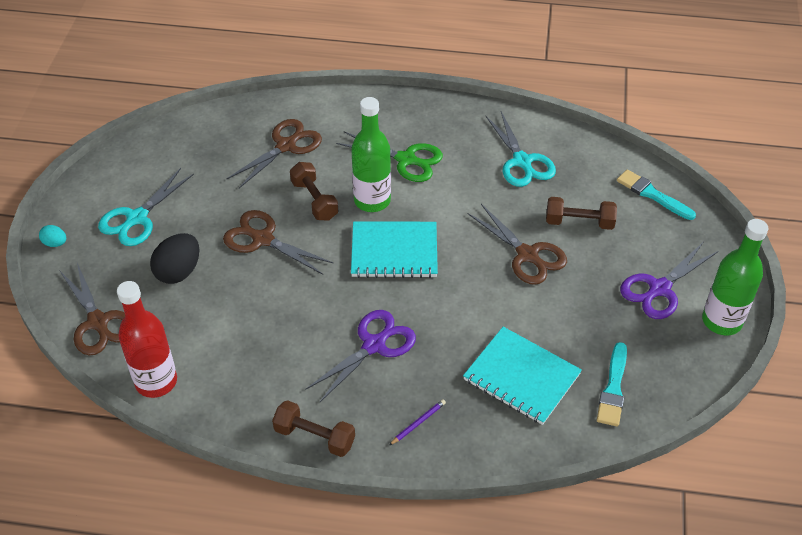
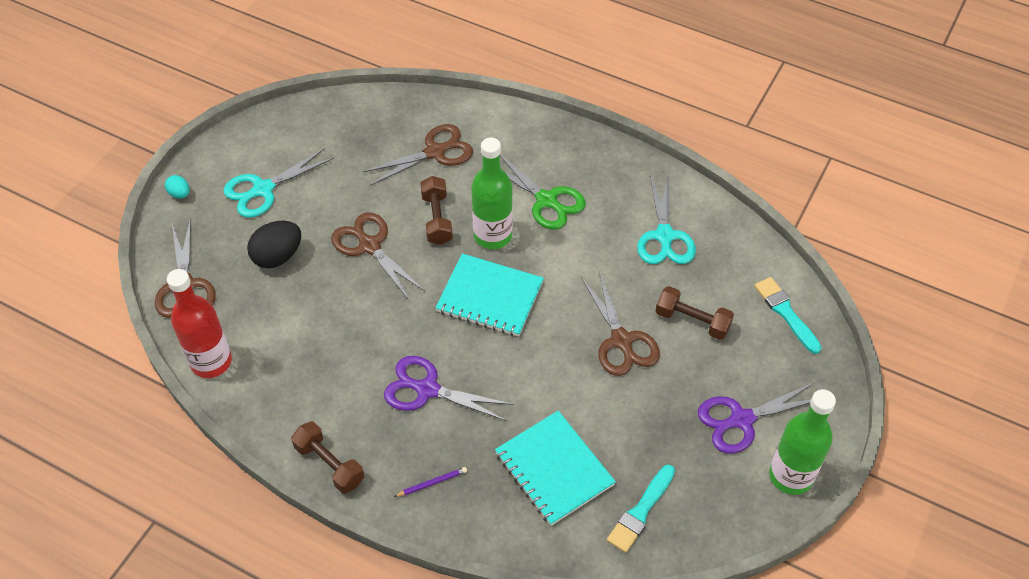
camera: 20 degrees right, 5 degrees up
purple scissors [305,310,416,402] -> purple scissors turned 135 degrees counterclockwise [384,356,513,421]

